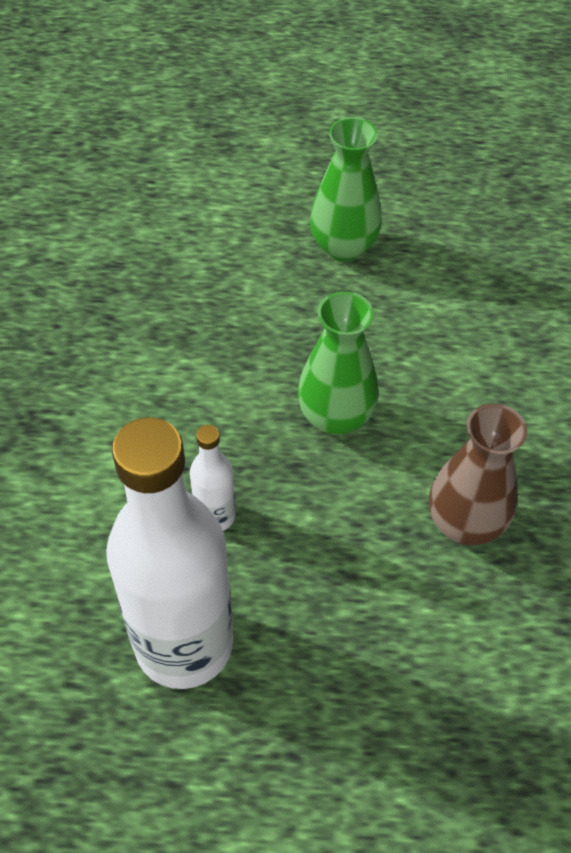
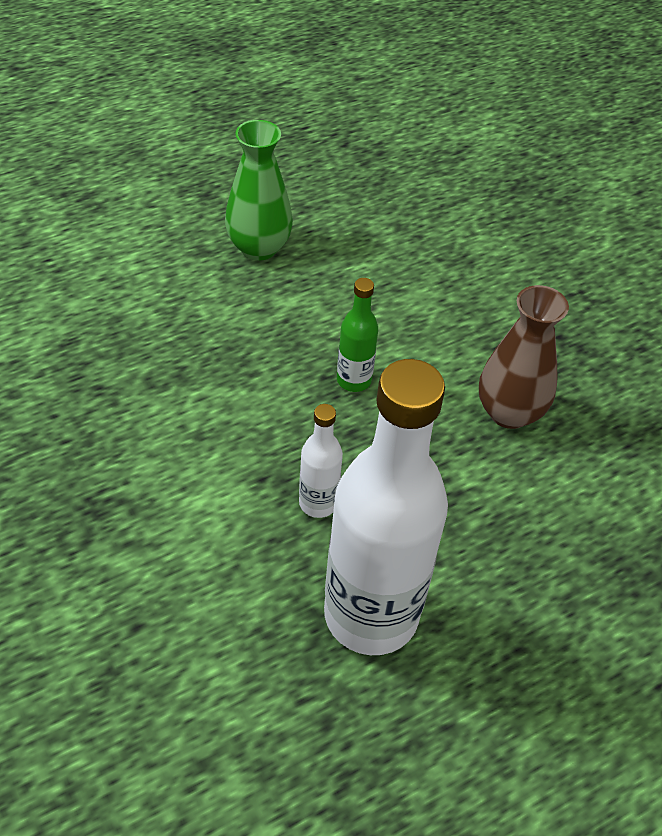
camera: 35 degrees left, 5 degrees down
green vase [298,291,378,435] -> green bottle [337,278,378,392]

